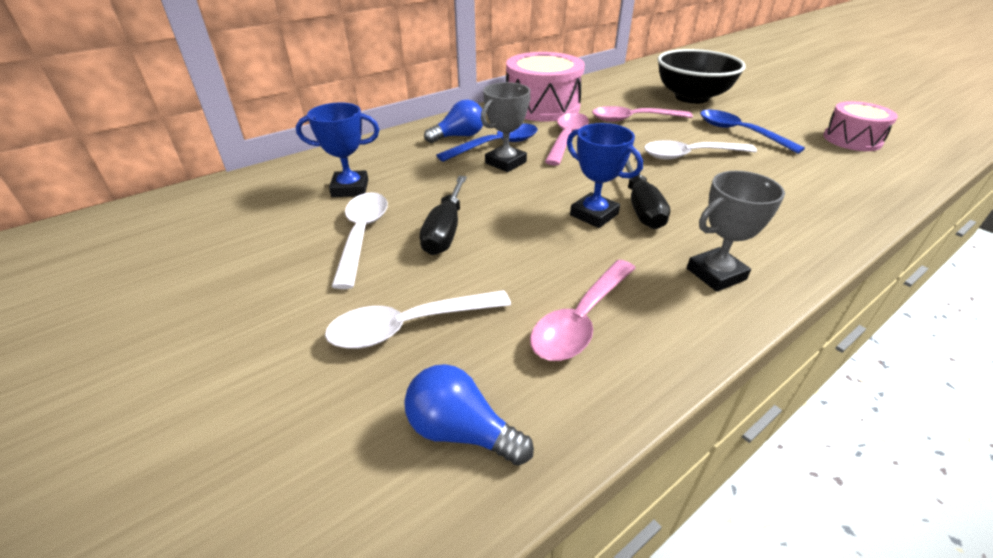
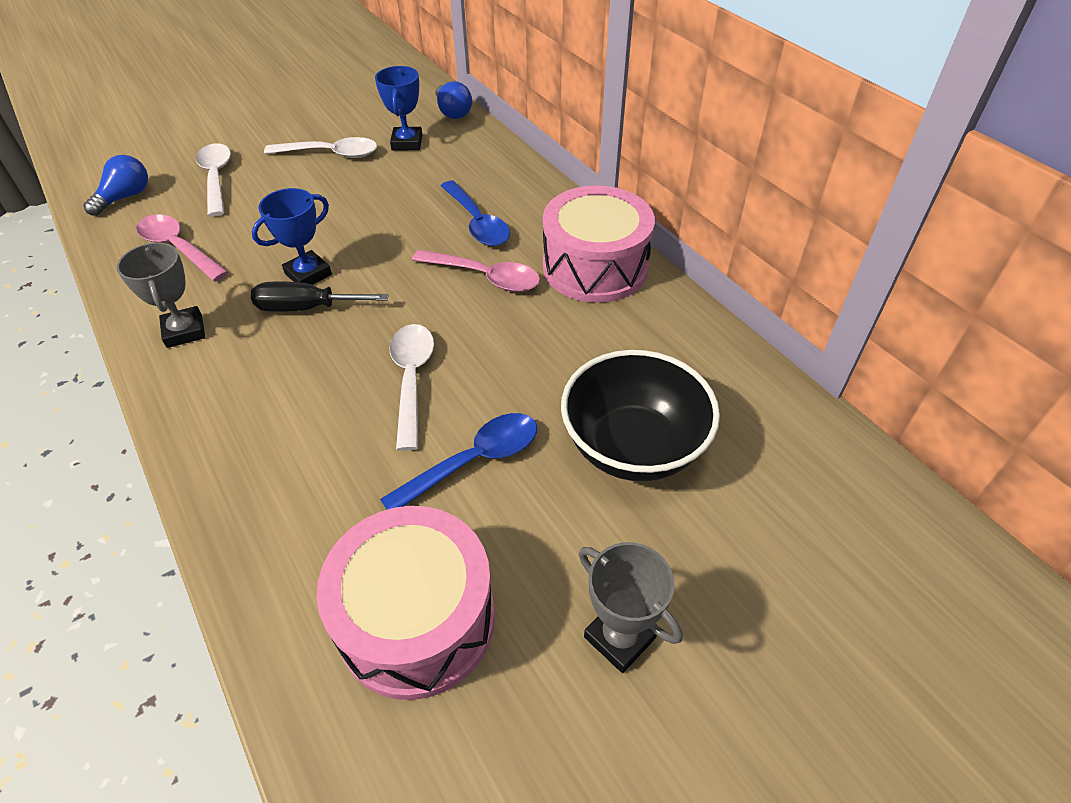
camera: 95 degrees right, 10 degrees up
black screwdriver [420,176,467,255] -> none
blue light bulb [424,100,483,143] -> blue light bulb moved to [436,81,472,119]
grey trophy [481,82,531,172] -> grey trophy moved to [579,542,683,673]
pink spoon [592,106,693,122] -> none
pink drum [823,101,898,151] -> pink drum [317,506,495,700], size x1.63

